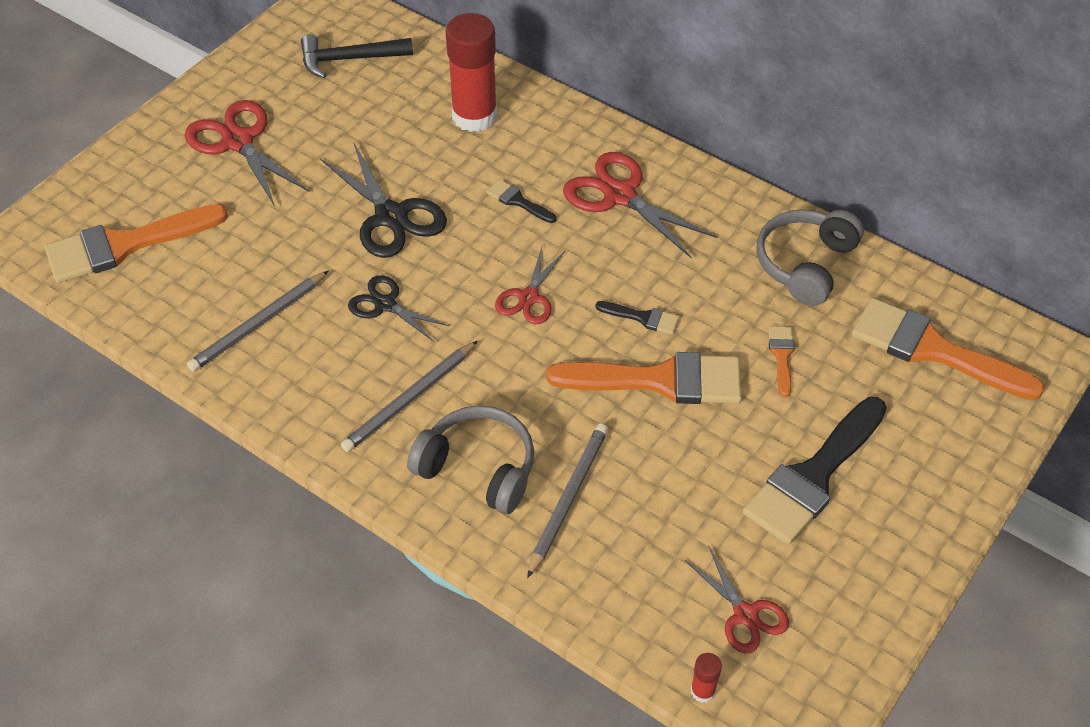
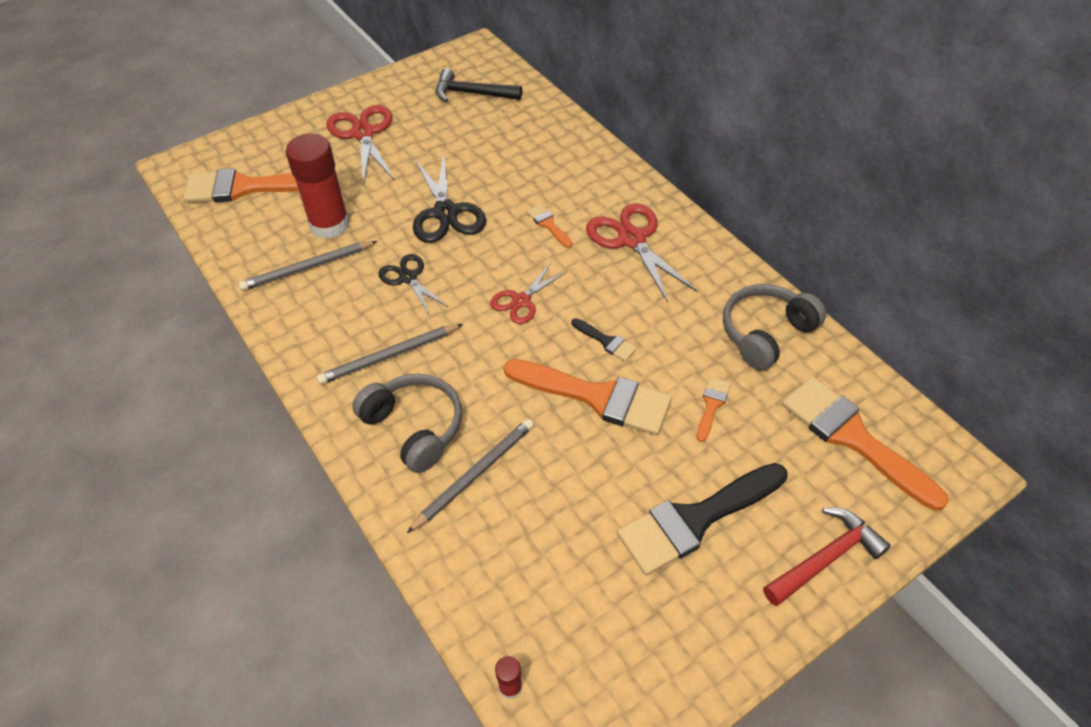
camera: 20 degrees right, 0 degrees up
red glue stick [445,13,497,132] -> red glue stick moved to [286,134,349,239]
black brush [486,179,556,223] -> orange brush [527,204,572,248]
red scissors [685,546,789,653] -> none
none -> red hammer [763,508,891,606]

